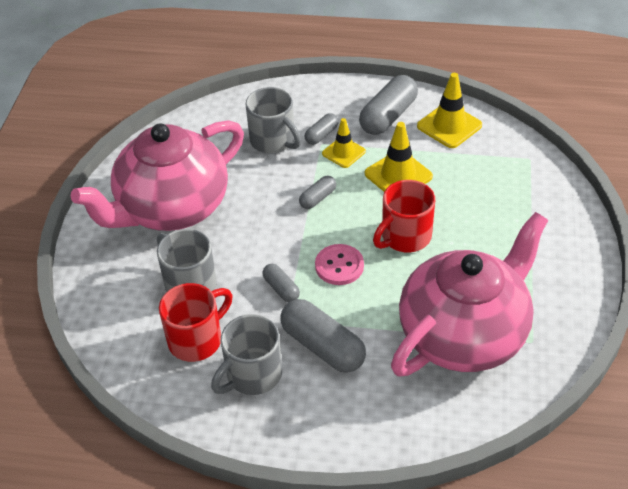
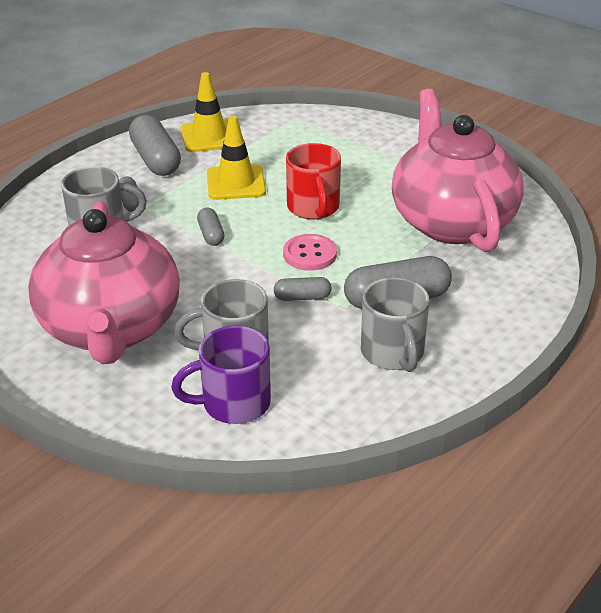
camera: 60 degrees left, 10 degrees down
red mug [159,283,233,362] -> none
yellow traffic cone [322,118,366,168] -> none
none -> purple mug [171,326,271,424]

